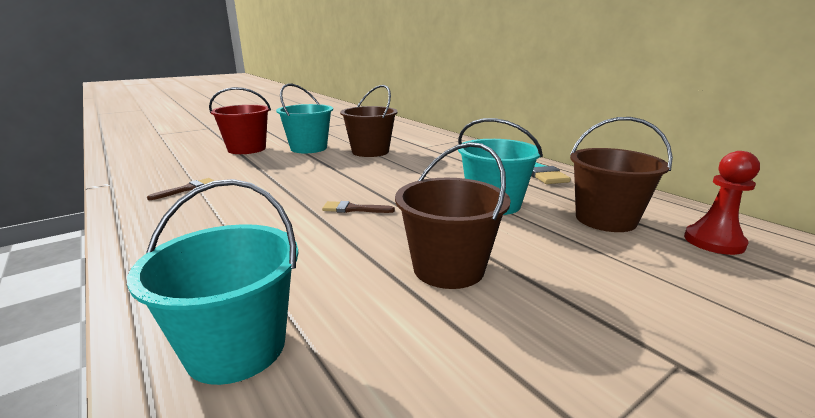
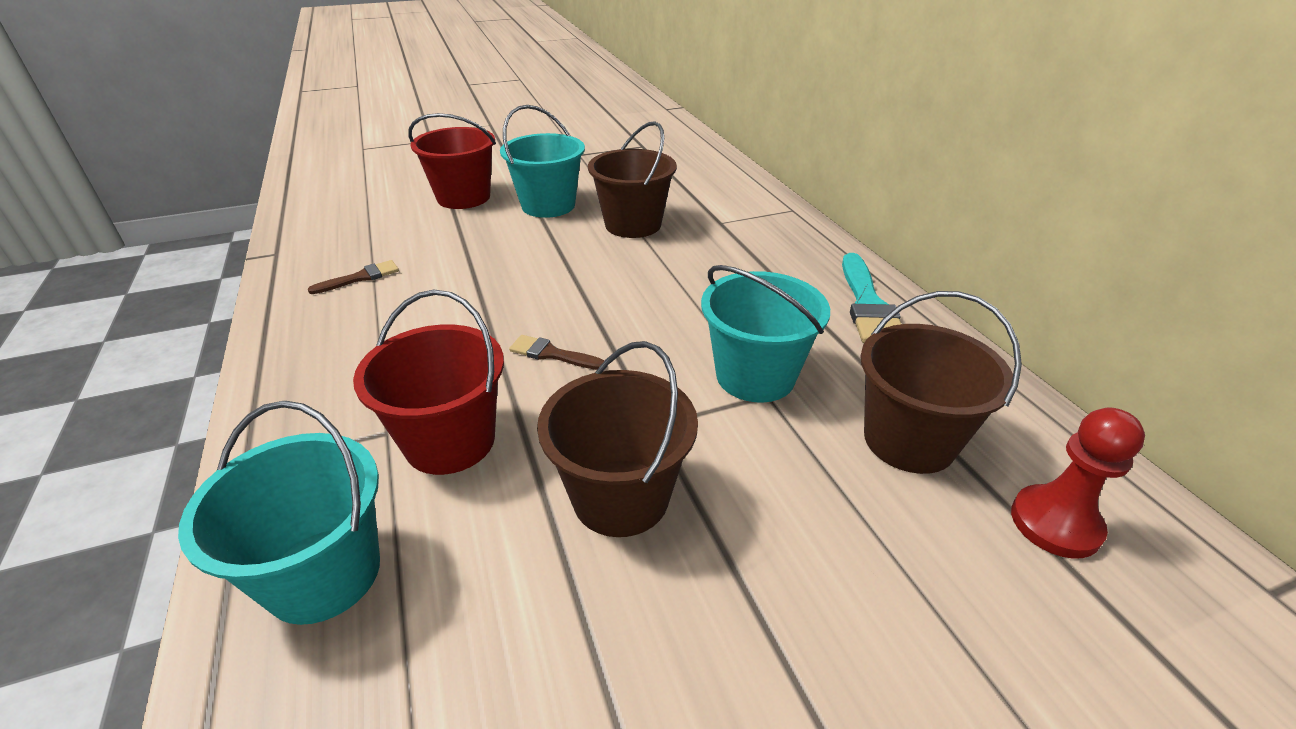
camera: 15 degrees right, 15 degrees up
none -> red bucket [353,290,504,475]

